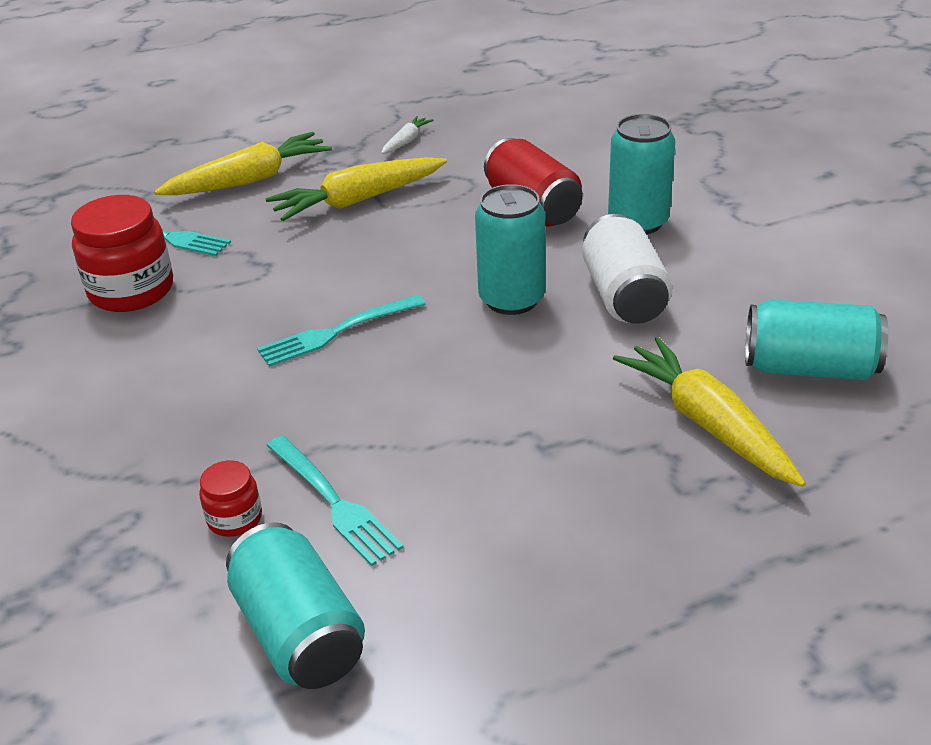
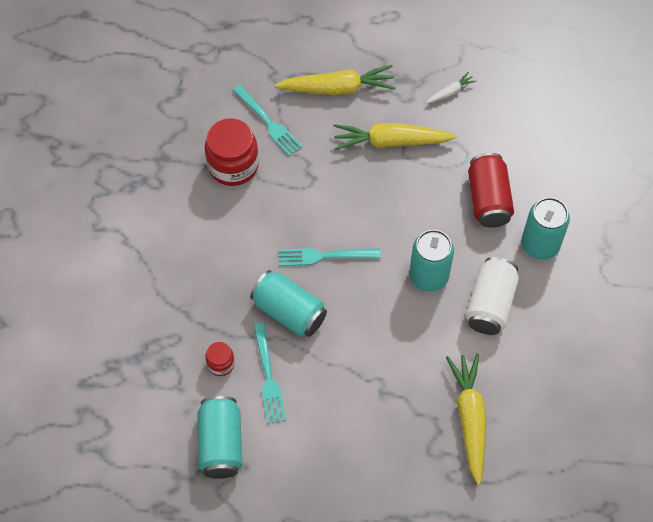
camera: 25 degrees right, 25 degrees up
turquoise can [745,299,888,380] -> turquoise can moved to [250,270,327,337]

